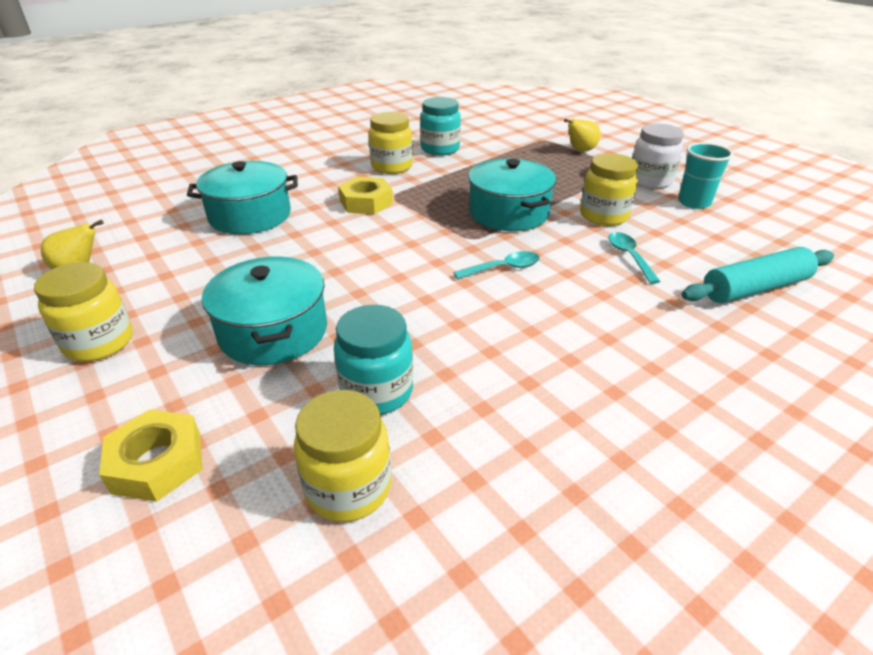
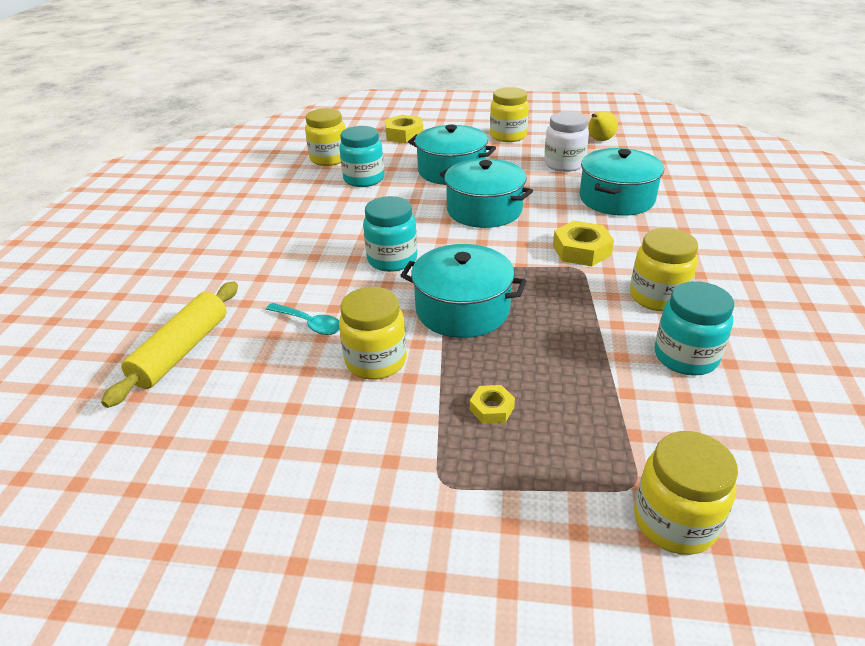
camera: 135 degrees right, 0 degrees up
turquoise spoon [453,251,540,279] -> turquoise jar [363,196,417,272]
yellow pear [564,119,601,152] -> none
white jar [632,124,684,189] -> white jar moved to [544,112,589,172]
turquoise cup [678,142,733,209] -> none
turquoise rolling pin [681,247,834,303] -> yellow rolling pin [101,282,238,408]
none -> turquoise pot [440,158,533,228]
none -> yellow nut [470,385,515,424]
none -> yellow jar [634,431,738,555]

